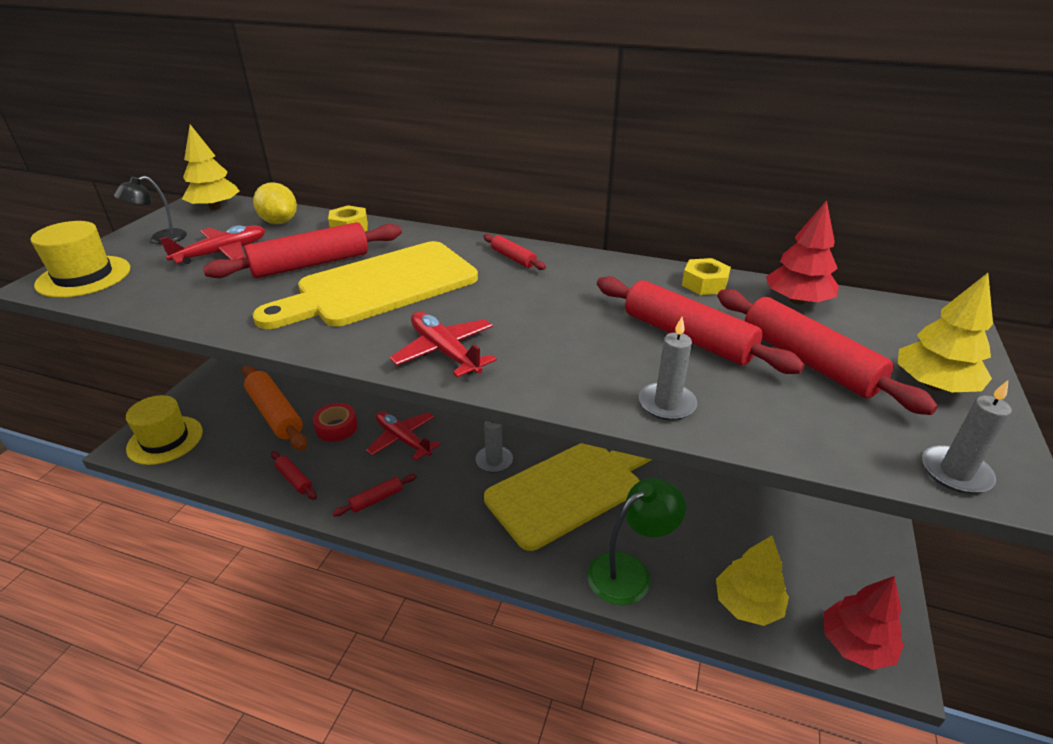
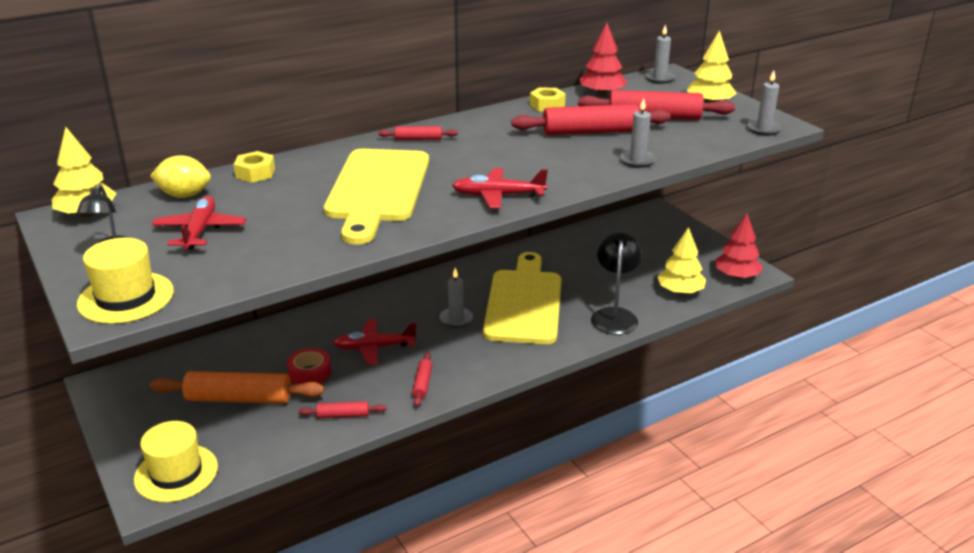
camera: 50 degrees left, 5 degrees down
red rolling pin [203,222,402,278] -> none
green lamp [588,478,686,605] -> black lamp [591,233,642,335]
none -> grey candle [645,24,676,84]

